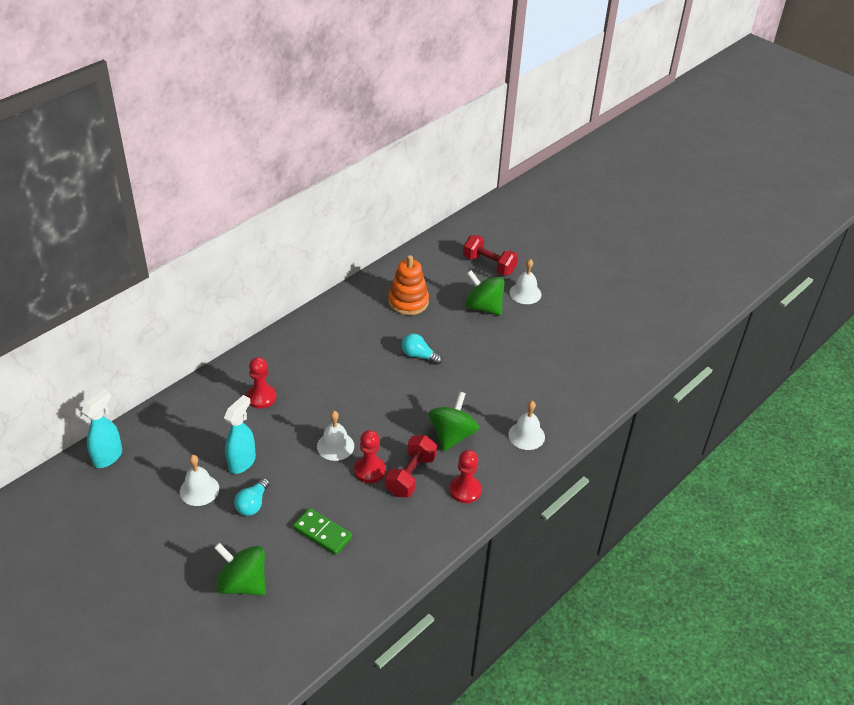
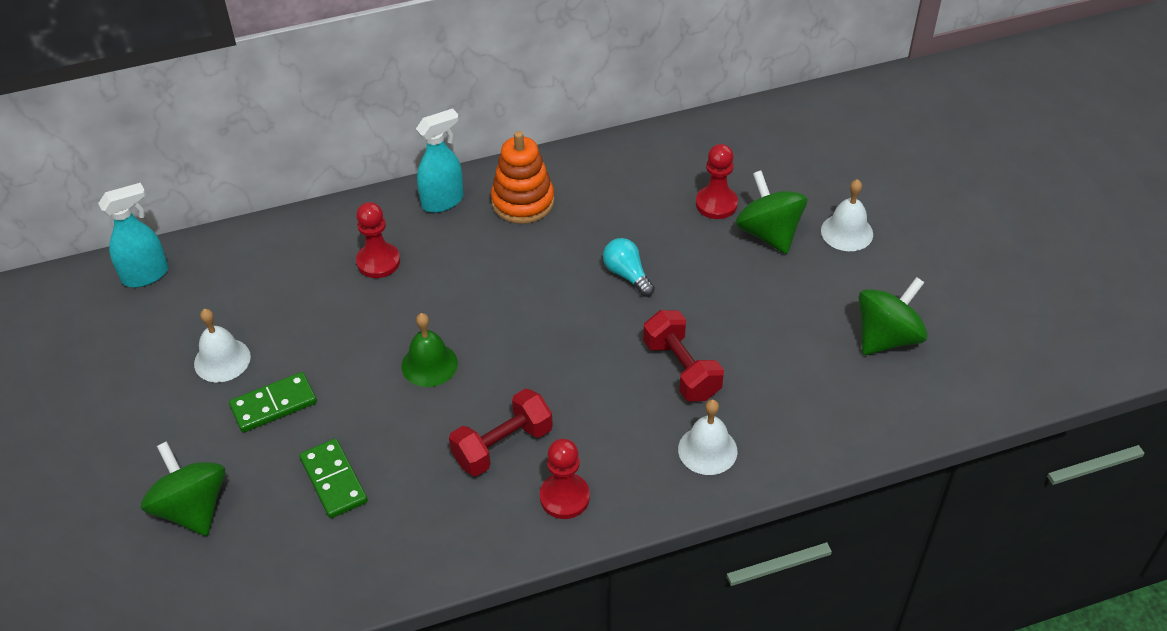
camera: 30 degrees right, 5 degrees up
turquoise spray bottle [224,395,256,474] -> turquoise spray bottle moved to [416,109,464,213]
turquoise light bulb [234,477,269,516] -> green domino [229,372,317,432]
white bell [317,411,354,461] -> green bell [402,313,458,387]
red pawn [354,430,386,483] -> red pawn moved to [696,144,738,219]
orange stacking toy [388,255,429,315] -> orange stacking toy moved to [491,131,555,224]
green spinning top [428,392,479,451] -> green spinning top moved to [858,277,928,355]
red dumbbell [463,235,518,275] -> red dumbbell moved to [643,310,724,401]

